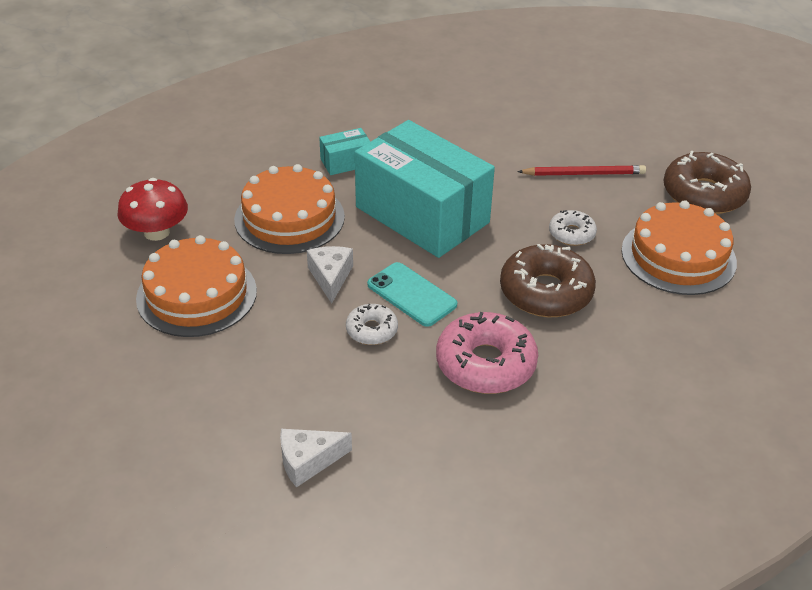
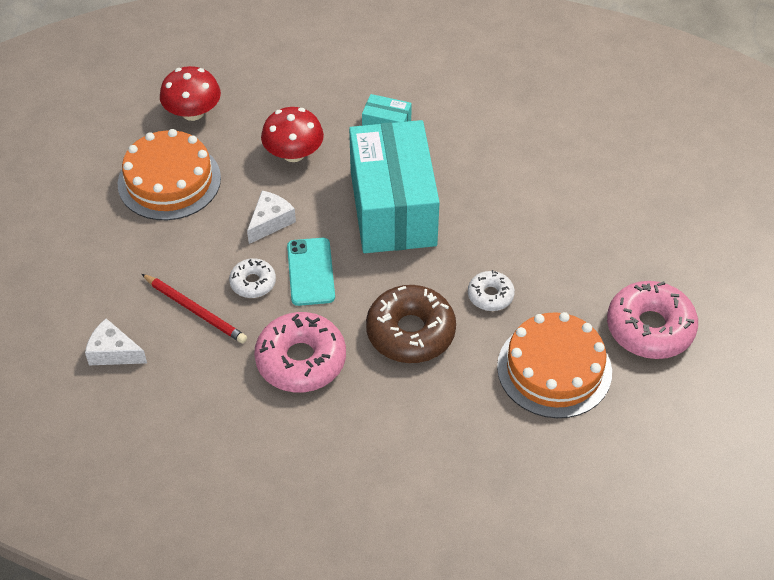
camera: 40 degrees right, 10 degrees up
orange cake [234,164,345,254] -> red mushroom [261,107,324,162]
red pencil [517,165,646,176] -> red pencil moved to [142,274,247,343]
brown donut [664,150,751,214] -> pink donut [607,281,698,359]

